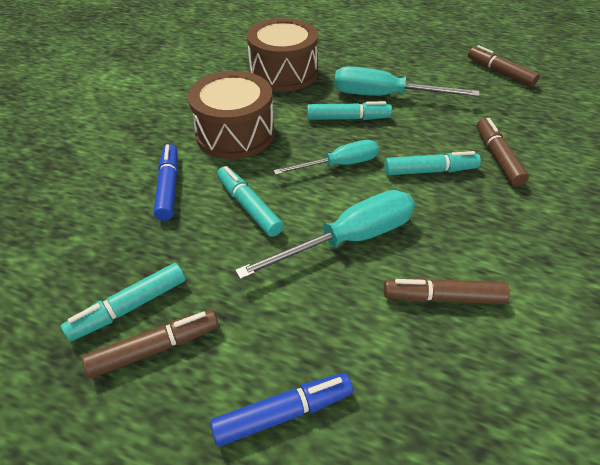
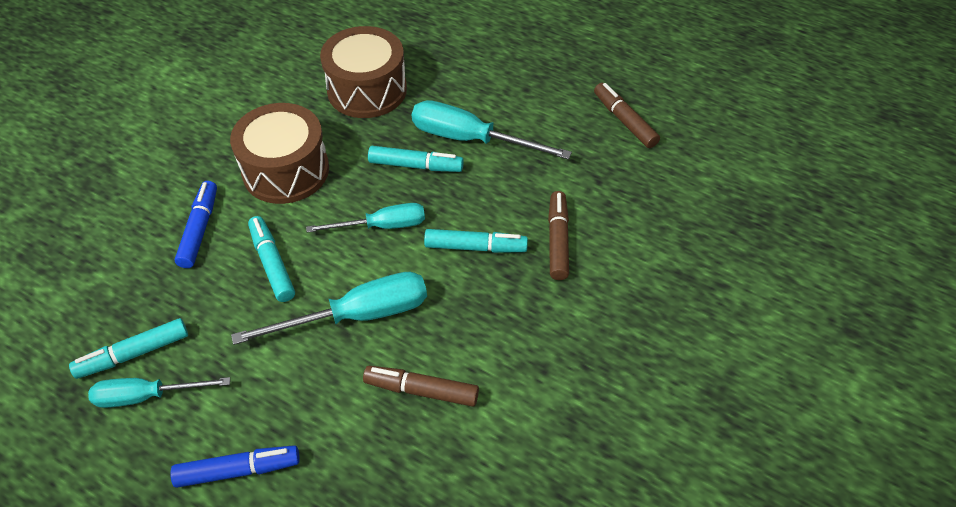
camera: 10 degrees right, 5 degrees up
brown marker [82,310,219,378] -> turquoise screwdriver [88,377,230,408]

